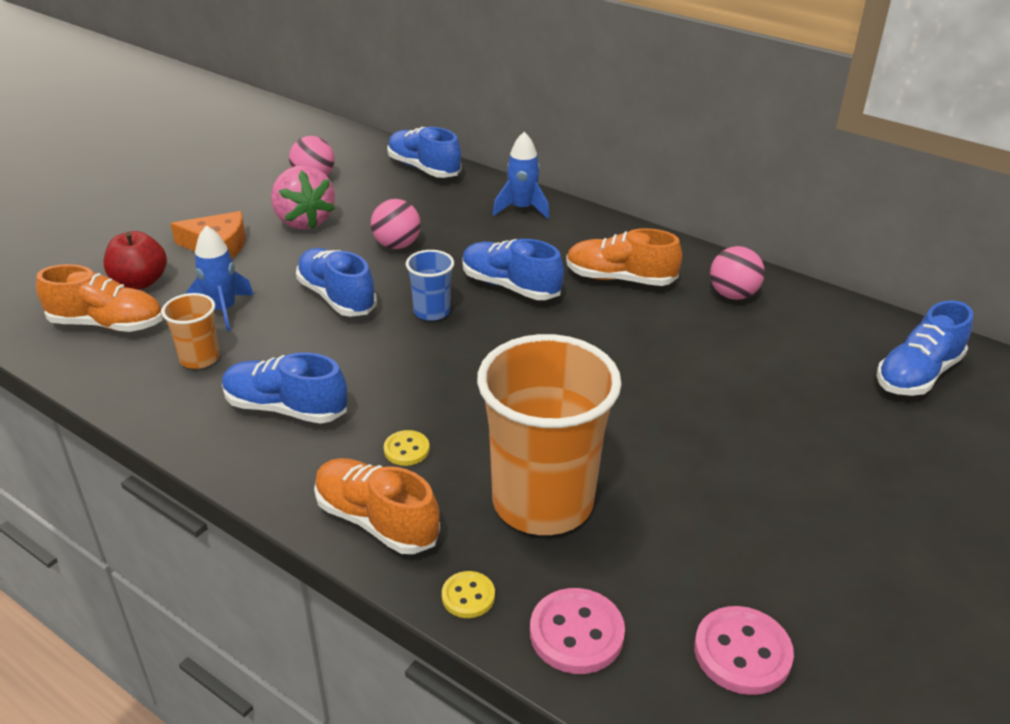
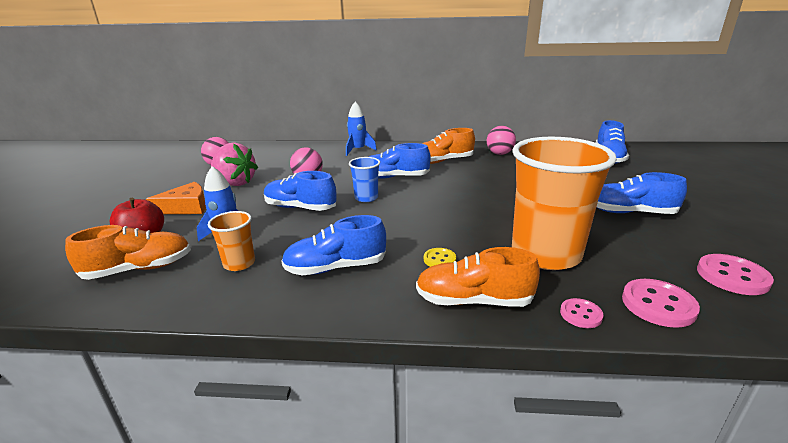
camera: 30 degrees left, 10 degrees down
blue shoe [387,127,462,178] -> blue shoe moved to [596,172,687,214]
yellow button [442,571,495,618] -> pink button [560,298,604,328]

